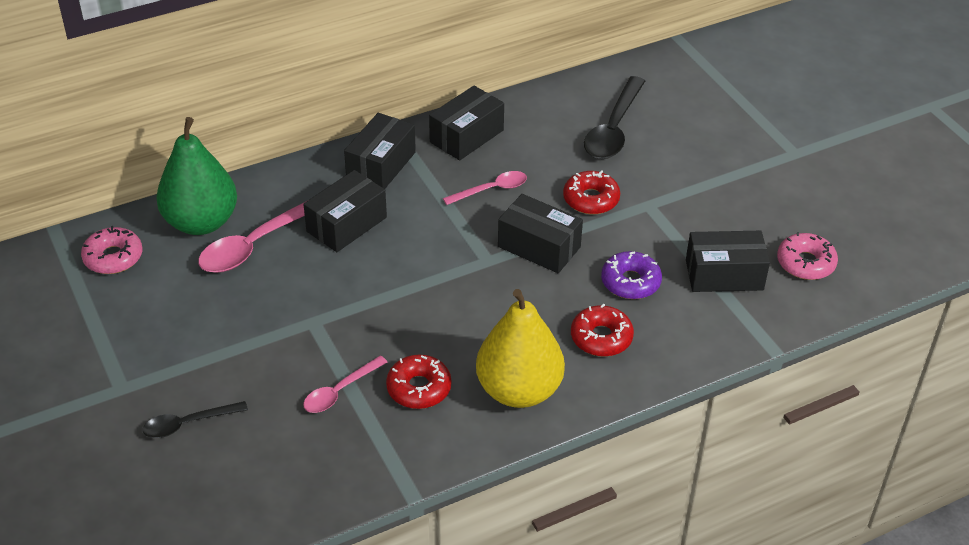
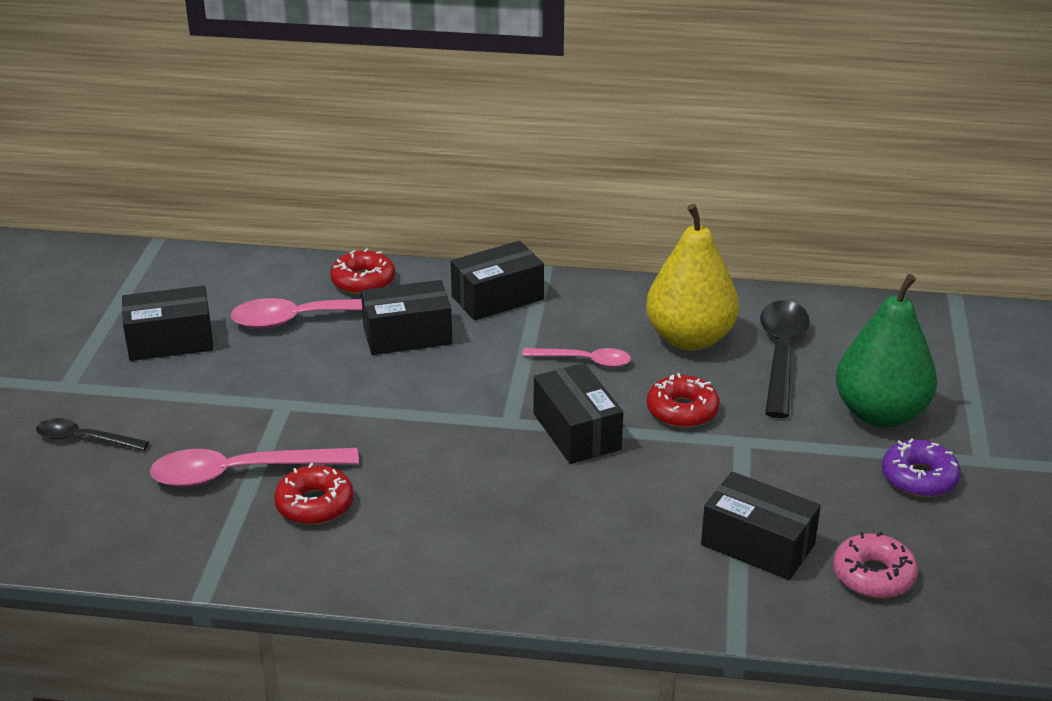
camera: 35 degrees right, 10 degrees down
pink donut [81,226,142,274] -> none
green pear [156,117,237,235] -> green pear moved to [836,274,937,428]
pink spoon [303,355,387,413] -> pink spoon [150,448,359,487], size x1.71
black box [429,86,504,161] -> black box moved to [122,286,213,361]
yellow pear [476,289,565,408] -> yellow pear moved to [646,204,739,351]
red donut [571,304,634,357] -> red donut moved to [330,248,395,295]
black spoon [584,76,645,159] -> black spoon turned 135 degrees clockwise [760,300,810,418]
purple donut [601,251,662,299] -> purple donut moved to [882,438,961,497]

